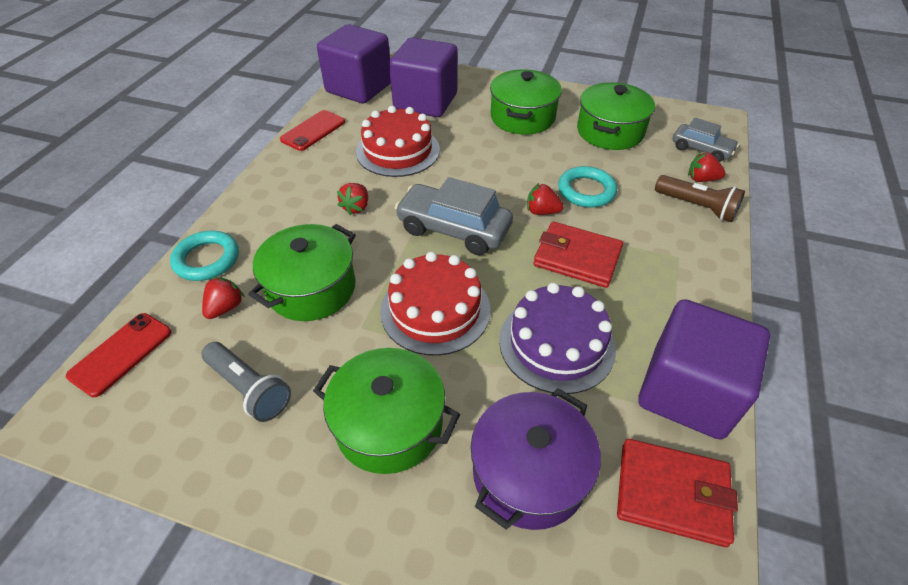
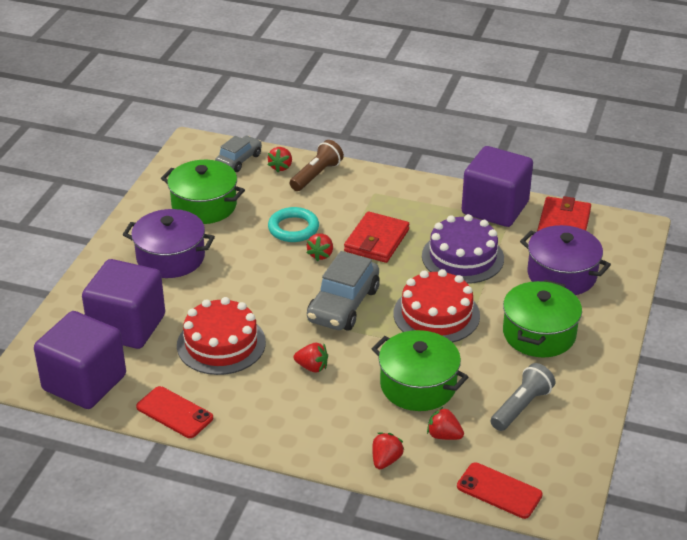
camera: 90 degrees left, 10 degrees down
turquoise ring [170,231,239,281] -> red strawberry [372,433,404,469]
green pot [490,69,562,135] -> purple pot [123,209,215,278]

